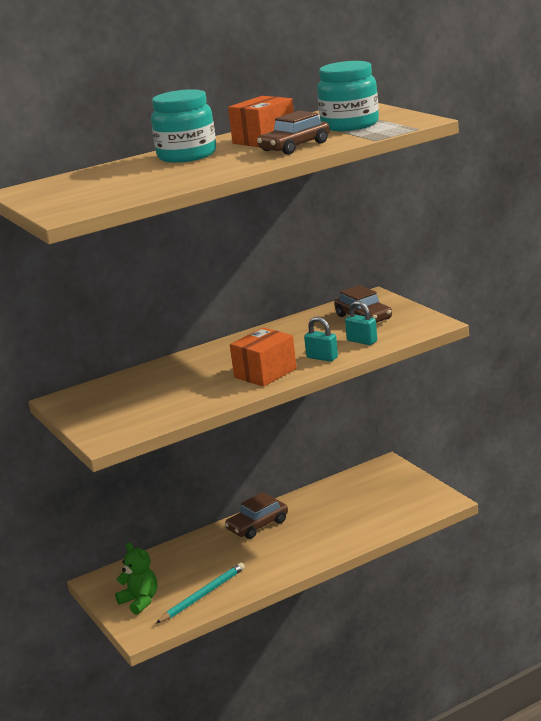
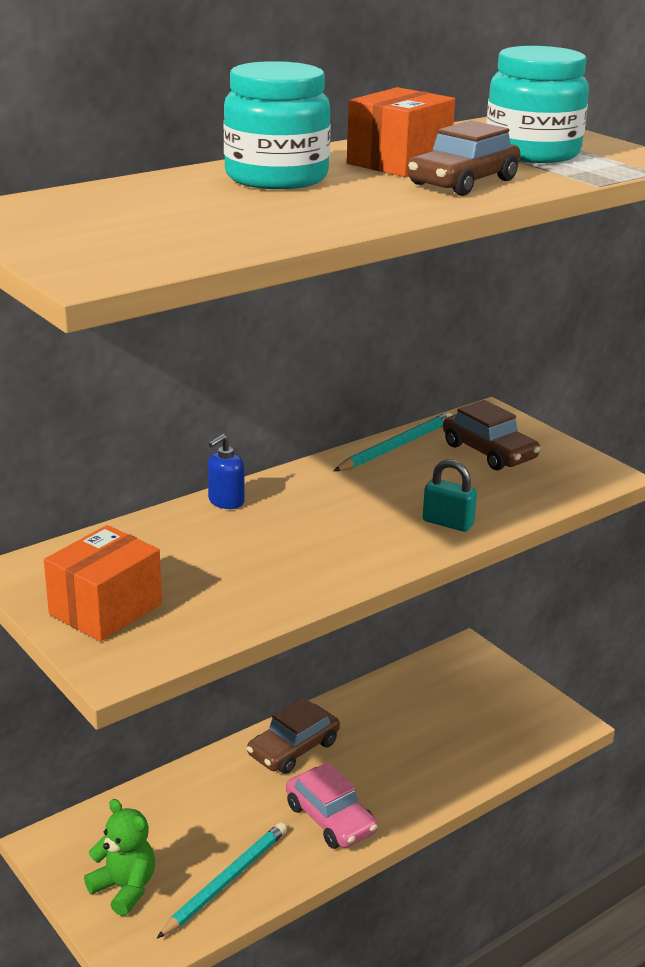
camera: 10 degrees left, 5 degrees up
orange box [230,327,297,387] -> orange box moved to [44,525,162,642]
turquoise padlock [345,301,377,345] -> none
none -> blue soap dispenser [208,434,245,509]
none -> pink car [286,762,378,849]
none -> turquoise pencil [334,412,453,471]

